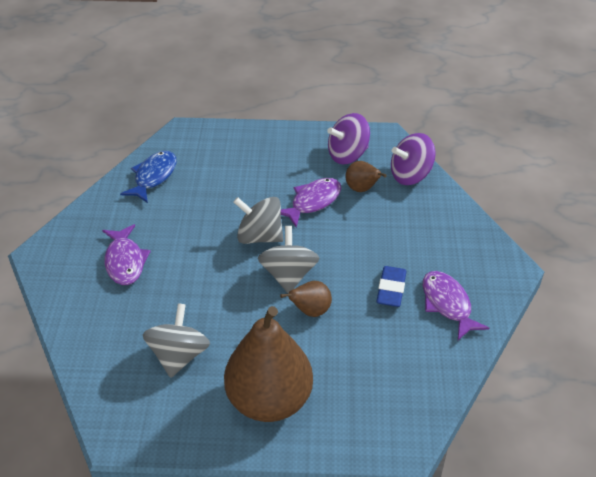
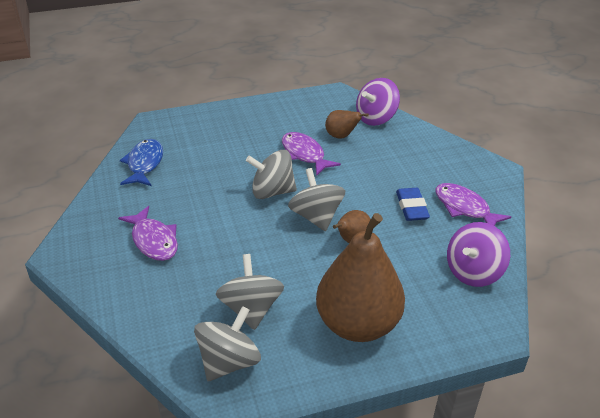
camera: 20 degrees left, 5 degrees down
purple fish [281,178,341,228] -> purple fish turned 60 degrees counterclockwise [282,132,341,176]
purple spinning top [327,113,370,165] -> purple spinning top moved to [447,222,510,287]
none -> grey spinning top [194,306,261,381]

